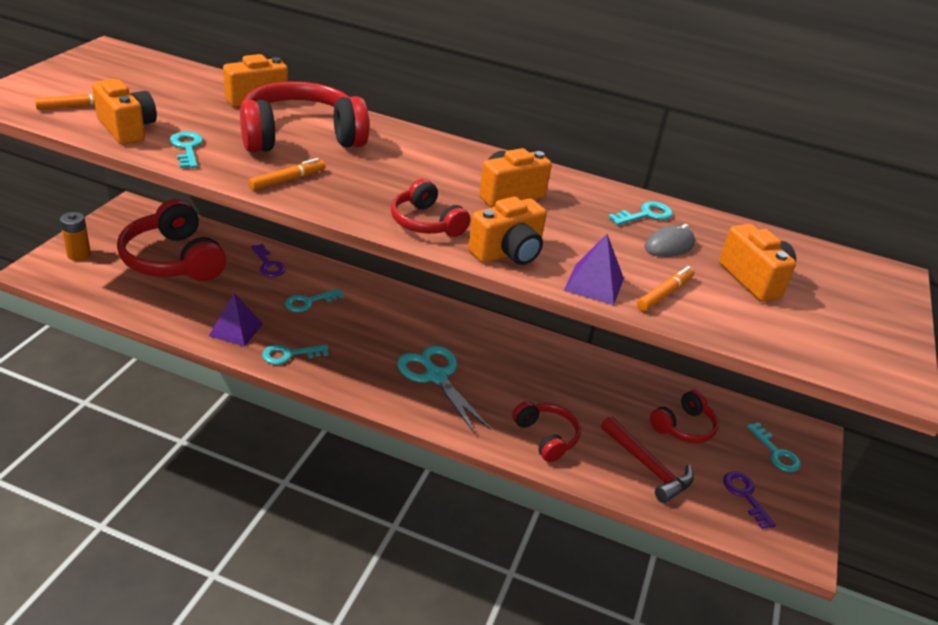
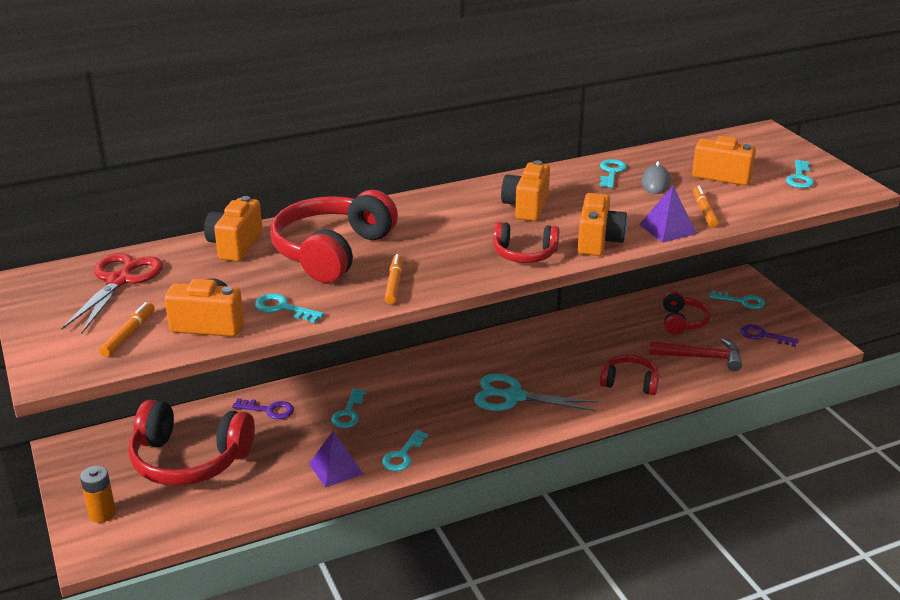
camera: 40 degrees left, 5 degrees down
none -> red scissors [61,253,163,334]
none -> turquoise key [786,160,814,188]

